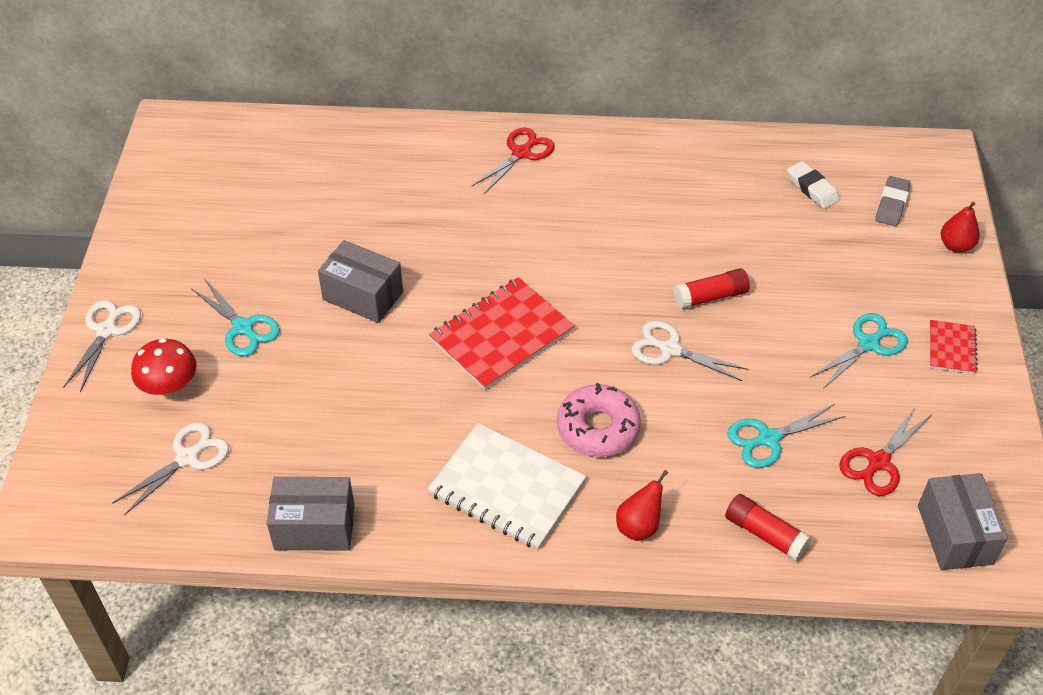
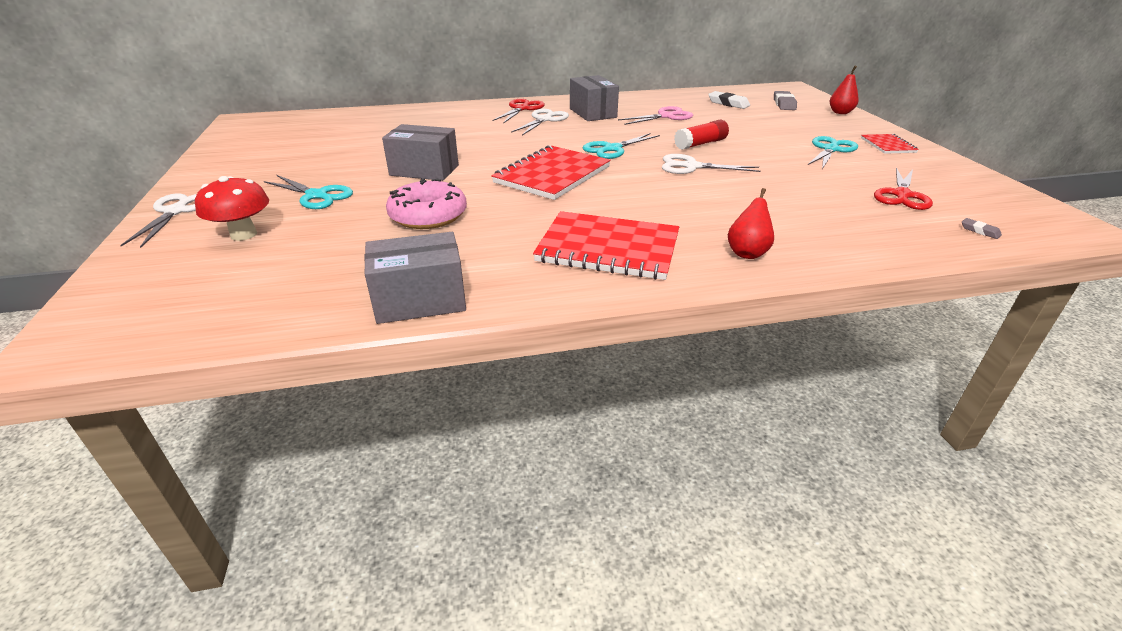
camera: 15 degrees left, 15 degrees down
white scissors [112,422,229,515] -> white scissors moved to [511,109,569,135]
white notebook [428,423,586,550] -> red notebook [533,211,679,280]
pink donut [557,383,641,457] -> pink donut moved to [386,178,467,229]
red glue stick [725,494,811,561] -> none
turquoise scissors [727,404,845,468] -> turquoise scissors moved to [583,133,660,159]
grey box [918,473,1008,570] -> grey box moved to [570,75,619,121]
none -> pink scissors [618,106,693,125]
none -> grey eraser [962,218,1002,239]

